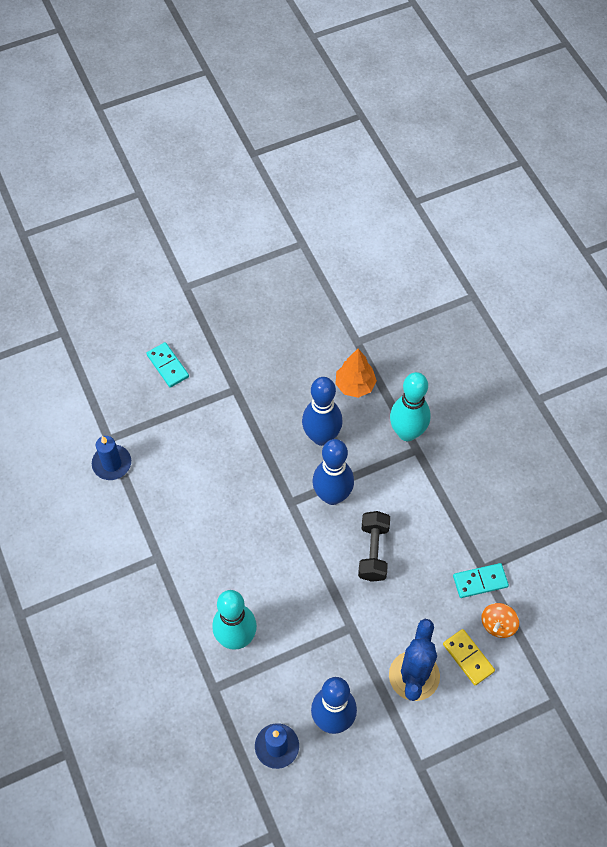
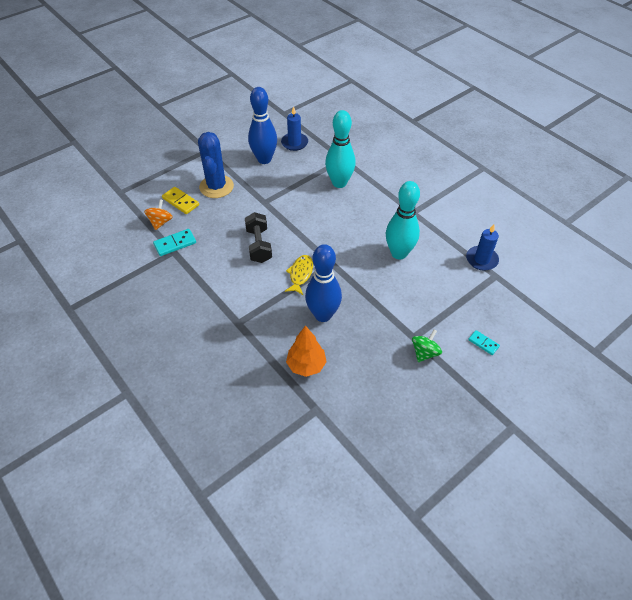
camera: 165 degrees right, 10 degrees down
turquoise domino [146,342,189,388] -> turquoise domino [468,330,500,355], size x0.64
blue bowling pin [312,439,354,505] -> yellow fish [285,255,313,295]
turquoise bowling pin [390,372,430,441] -> turquoise bowling pin moved to [386,181,420,260]
none -> green spinning top [412,329,442,362]

